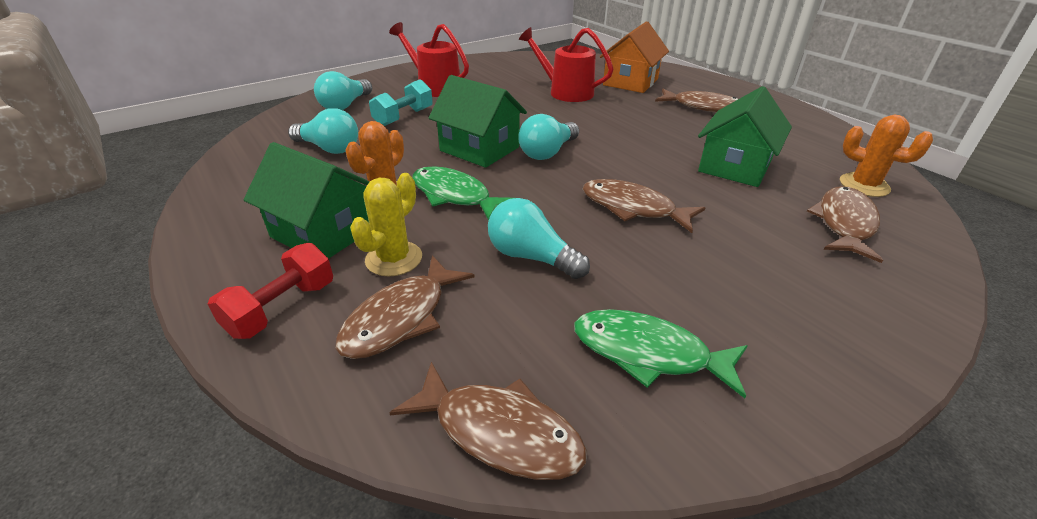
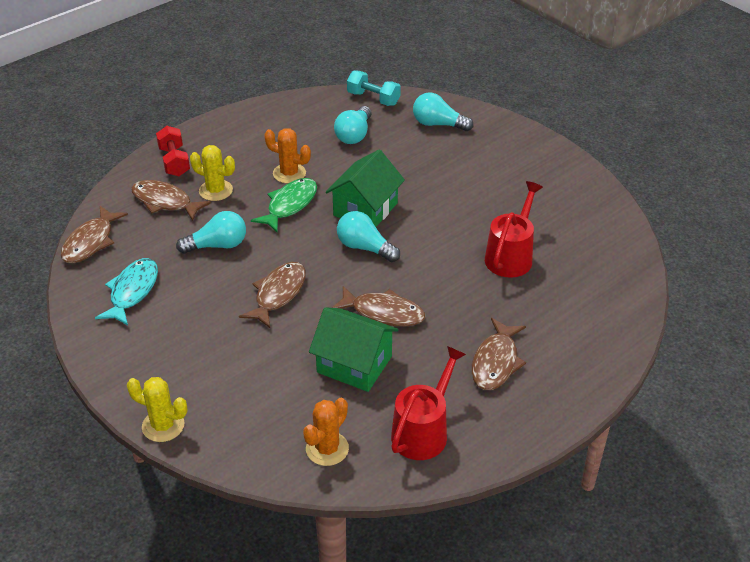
camera: 85 degrees right, 5 degrees up
red dumbbell [208,243,333,339] -> red dumbbell turned 45 degrees clockwise [156,126,190,176]
green house [244,142,370,259] -> none
turquoise dumbbell [369,79,433,126] -> turquoise dumbbell moved to [347,70,401,106]
red watering can [389,22,469,97] -> red watering can moved to [391,346,466,460]
turquoise light bulb [488,198,590,279] -> turquoise light bulb turned 45 degrees clockwise [176,211,246,254]
green fish [574,309,748,398] -> turquoise fish [95,258,158,326]
orange house [600,21,669,93] -> none
brown fish [807,186,883,263] -> brown fish moved to [332,286,425,327]
none -> yellow cactus [127,377,188,442]

